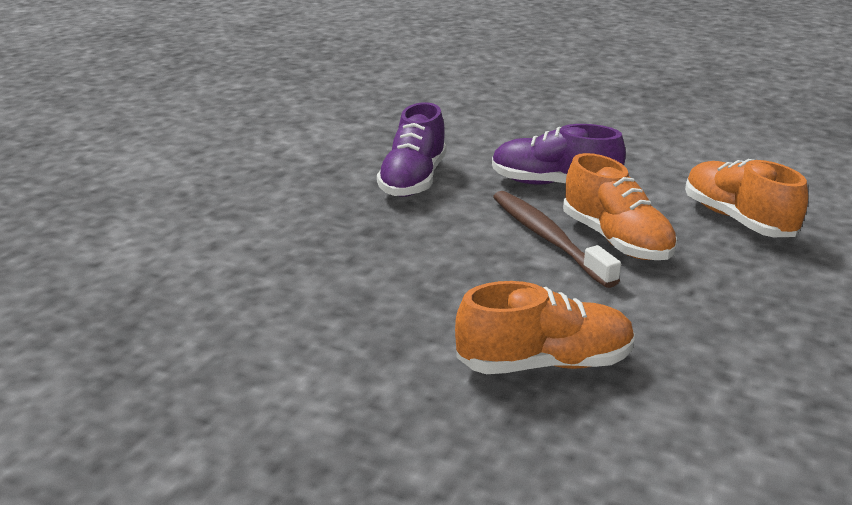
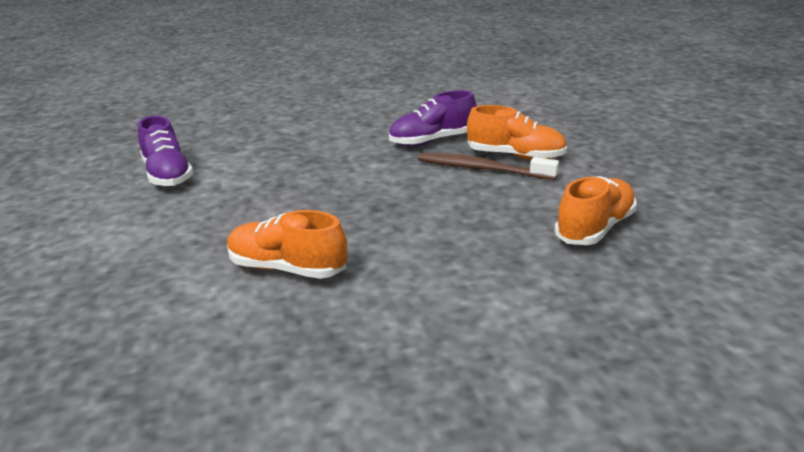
camera: 40 degrees left, 0 degrees up
purple shoe [377,102,446,197] -> purple shoe moved to [138,116,193,187]
orange shoe [685,159,808,237] -> orange shoe moved to [227,210,347,279]

